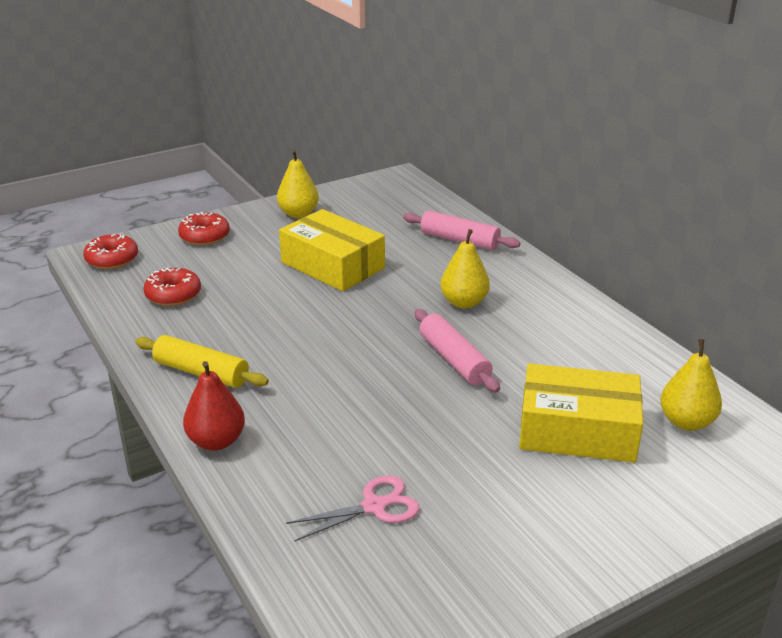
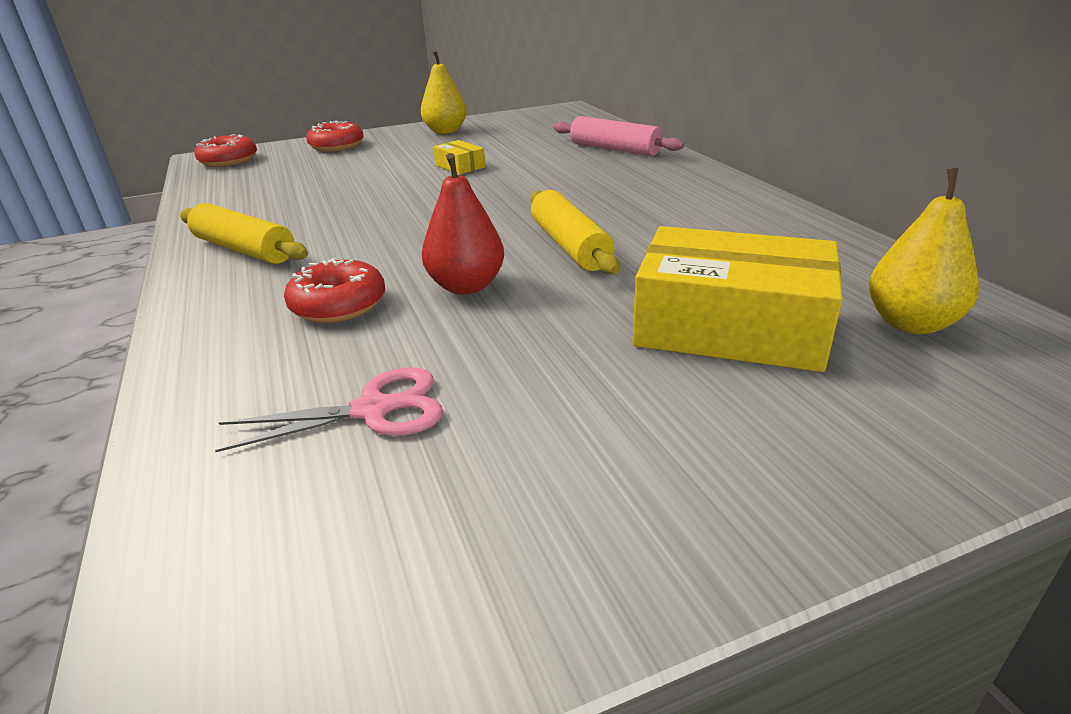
camera: 10 degrees right, 0 degrees up
red donut [143,267,201,306] -> red donut moved to [284,258,385,323]
red pear [183,361,245,451] -> red pear moved to [422,153,504,294]
yellow box [279,209,385,291] -> yellow box [433,140,485,174], size x0.44
pink rolling pin [414,309,500,393] -> yellow rolling pin [531,190,619,274]
yellow pear [440,229,490,309] -> none

